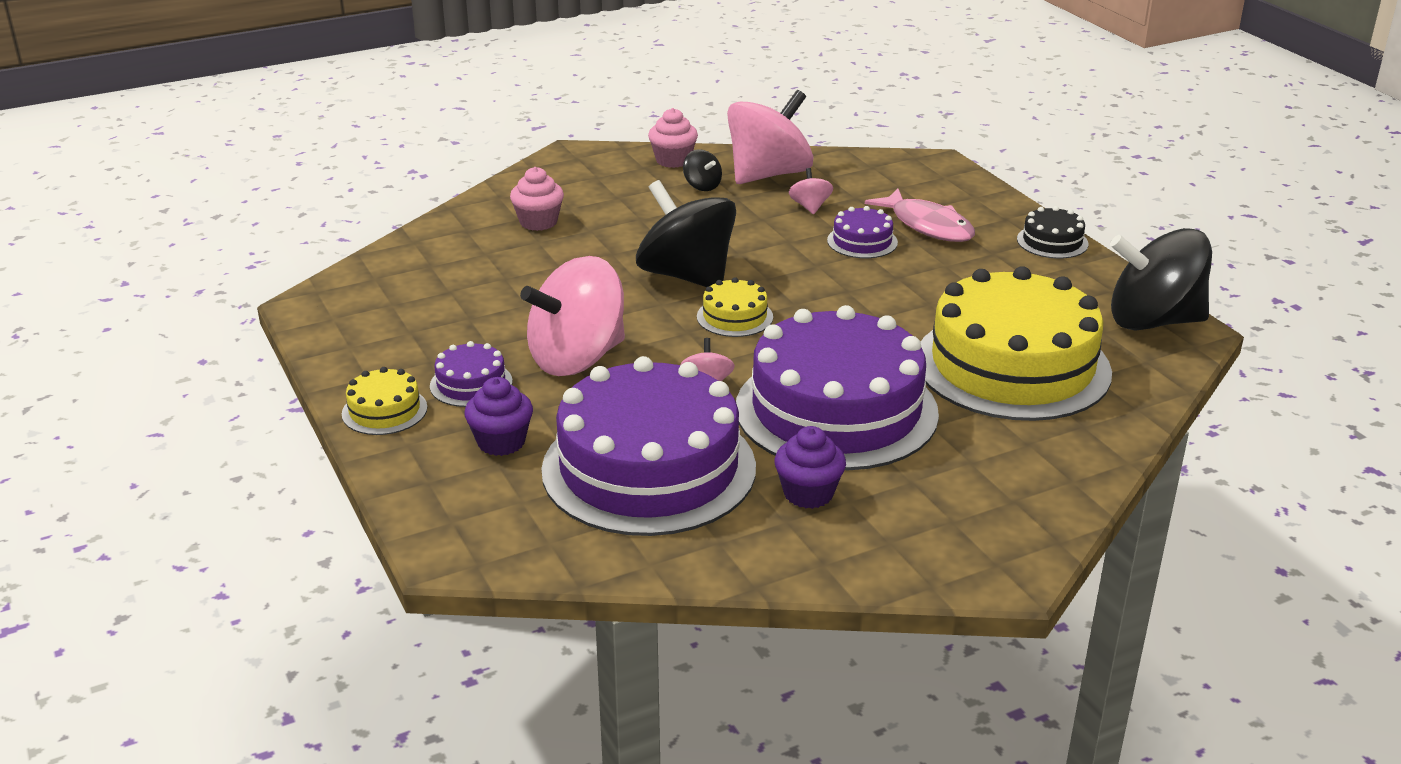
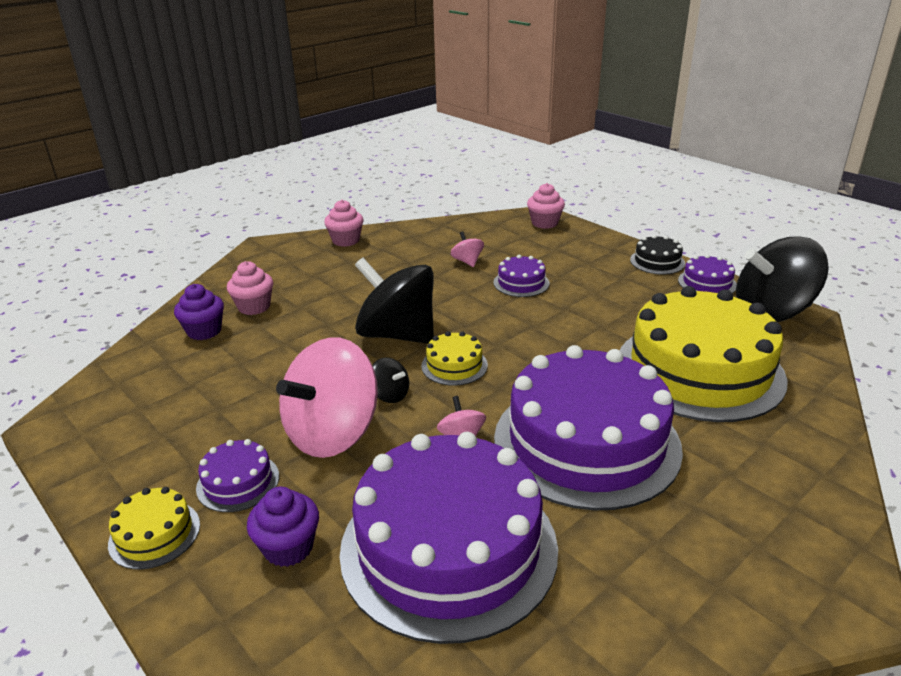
camera: 15 degrees left, 0 degrees up
black spinning top [683,149,722,191] -> black spinning top moved to [372,357,409,403]
pink spinning top [727,90,813,184] -> none
purple cupcake [774,426,846,509] -> purple cupcake moved to [174,284,224,340]
pink fish [865,189,975,242] -> none
none -> pink cupcake [527,183,565,229]
none -> purple cake [678,254,737,293]

